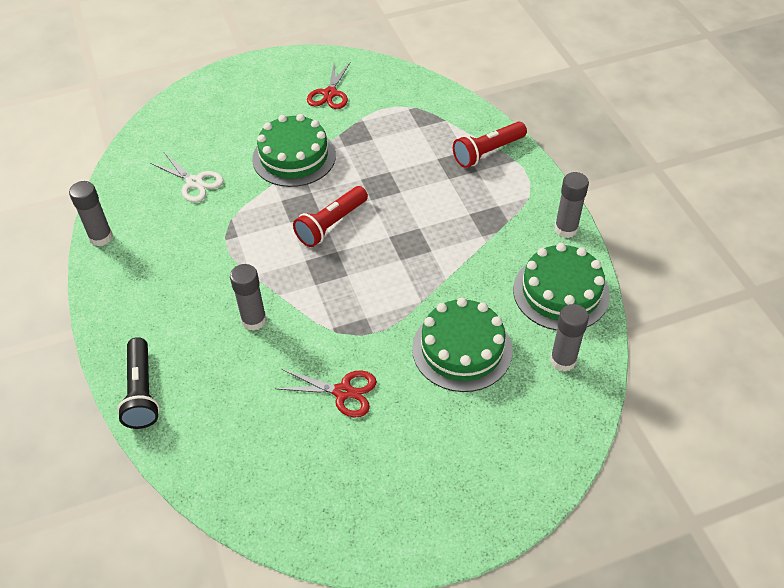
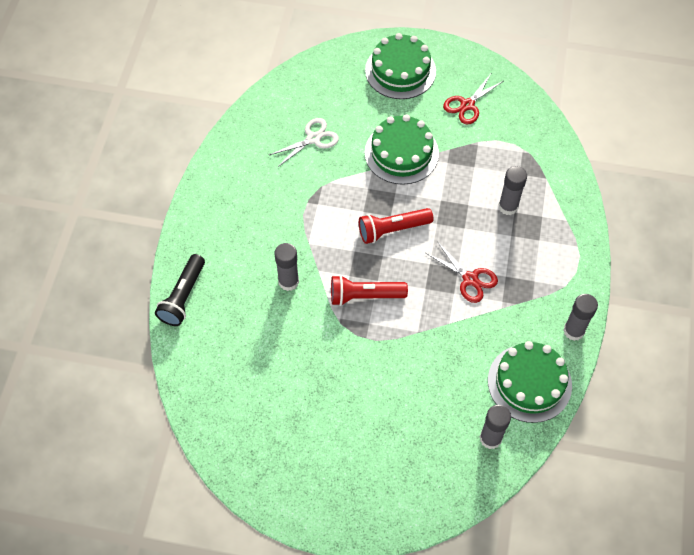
camera: 30 degrees right, 10 degrees up
grey glue stick [69,181,113,246] -> grey glue stick moved to [499,166,527,215]
white scissors [150,153,224,202] -> white scissors turned 105 degrees counterclockwise [269,118,339,167]
red scissors [276,369,377,418] -> red scissors moved to [426,243,498,303]
green cake [412,297,513,392] -> green cake moved to [365,33,436,99]
red flashlight [453,121,527,168] -> red flashlight moved to [331,275,408,306]

